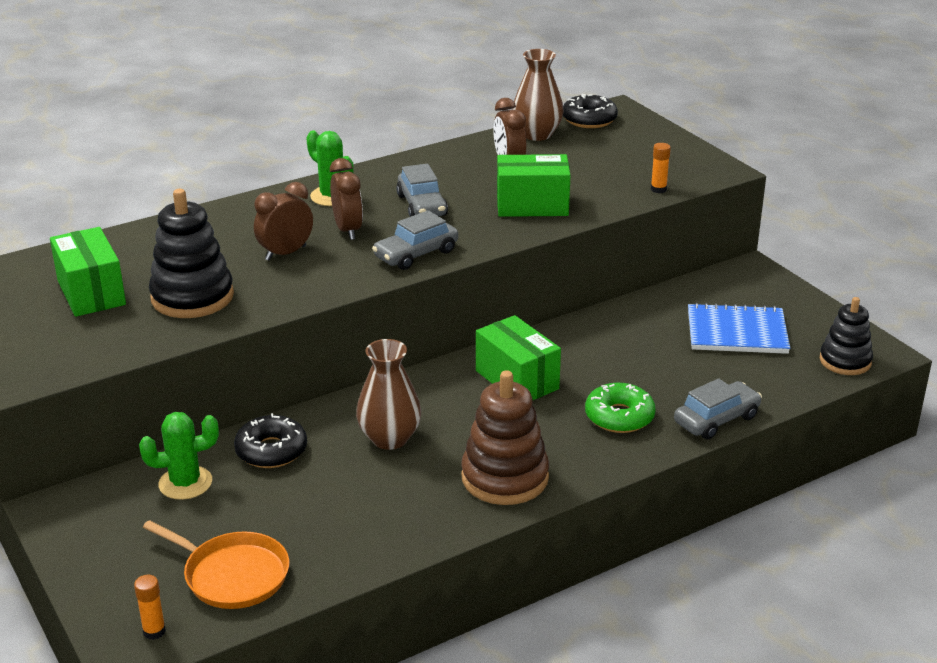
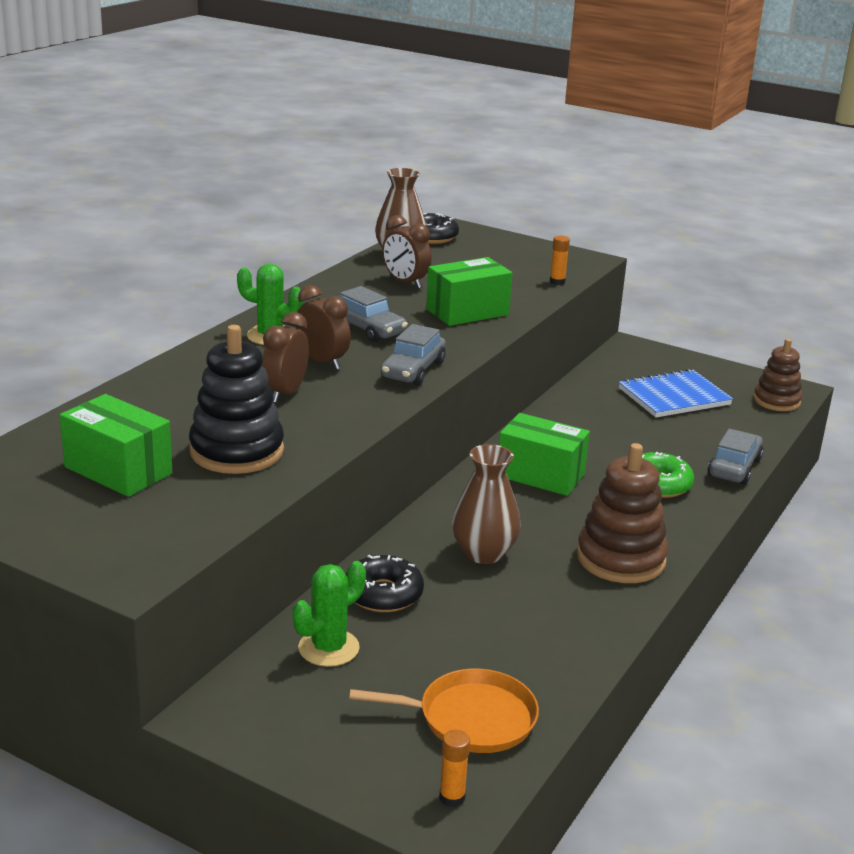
camera: 30 degrees left, 5 degrees down
black stacking toy [820,297,873,375] -> brown stacking toy [753,339,802,411]

